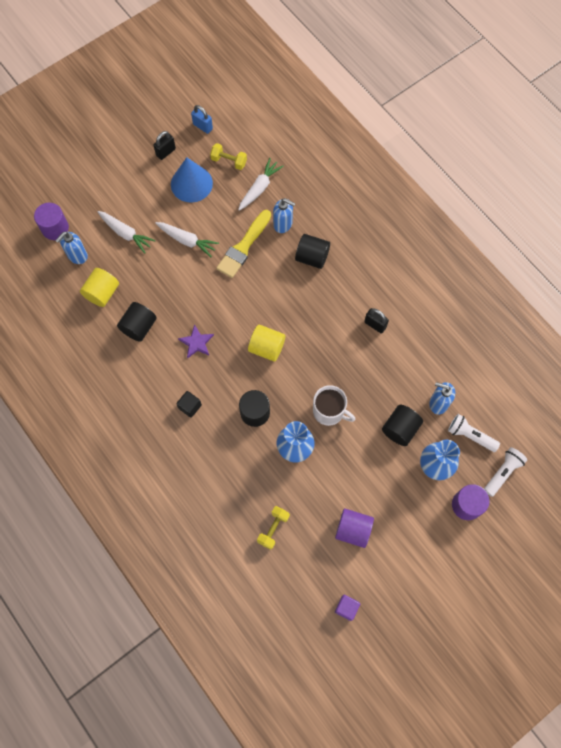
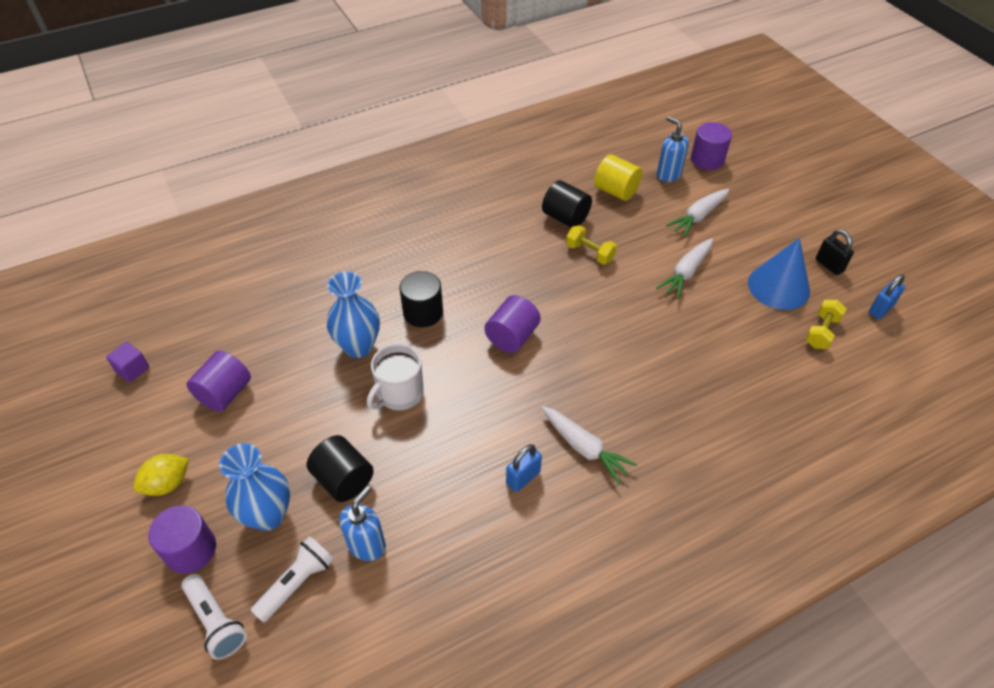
camera: 100 degrees right, 20 degrees down
black cube [176,391,202,418] -> none
purple star [178,324,214,359] -> none
yellow brush [216,210,271,278] -> none
white carrot [238,158,284,211] -> white carrot moved to [542,406,637,484]
yellow cylinder [248,325,285,362] -> purple cylinder [484,295,541,353]
yellow dumbbell [257,506,290,550] -> yellow dumbbell moved to [566,225,617,265]
blue soap dispenser [273,198,295,233] -> none
black cylinder [295,234,330,269] -> none
black padlock [364,308,389,334] -> blue padlock [506,444,542,492]
none -> yellow lemon [133,454,189,496]

